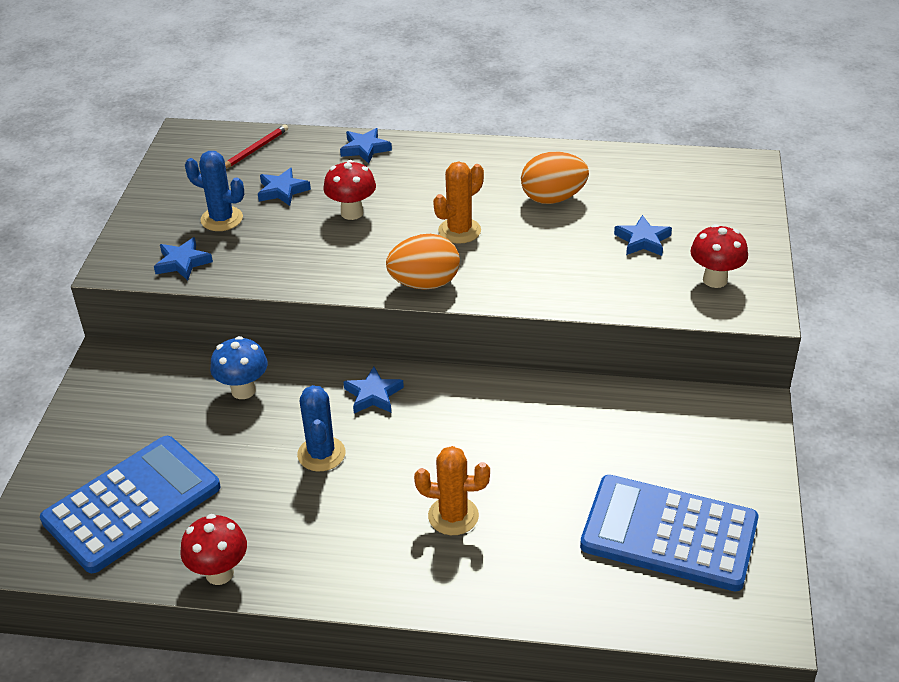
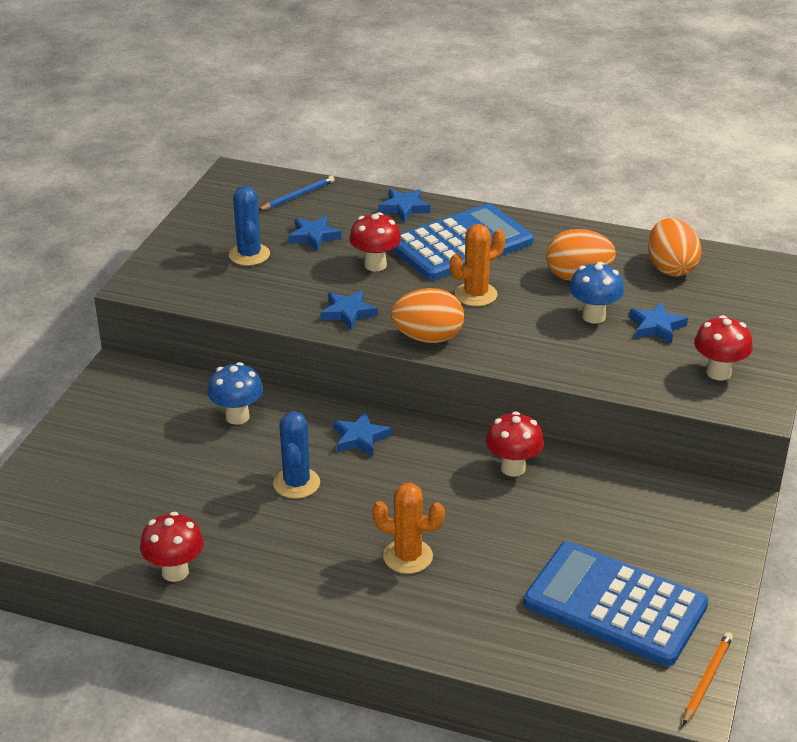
camera: 10 degrees right, 5 degrees down
blue calculator [40,436,220,573] -> blue calculator moved to [391,204,534,280]
blue star [154,237,213,280] -> blue star moved to [320,290,378,330]
blue cactus [185,151,244,231] -> blue cactus turned 45 degrees clockwise [229,186,270,266]
red pencil [225,124,288,168] -> blue pencil [259,176,334,210]
none -> red mushroom [486,412,544,477]
none -> blue mushroom [569,262,624,324]
none -> orange egg [648,218,701,277]
none -> orange pencil [683,632,733,725]

